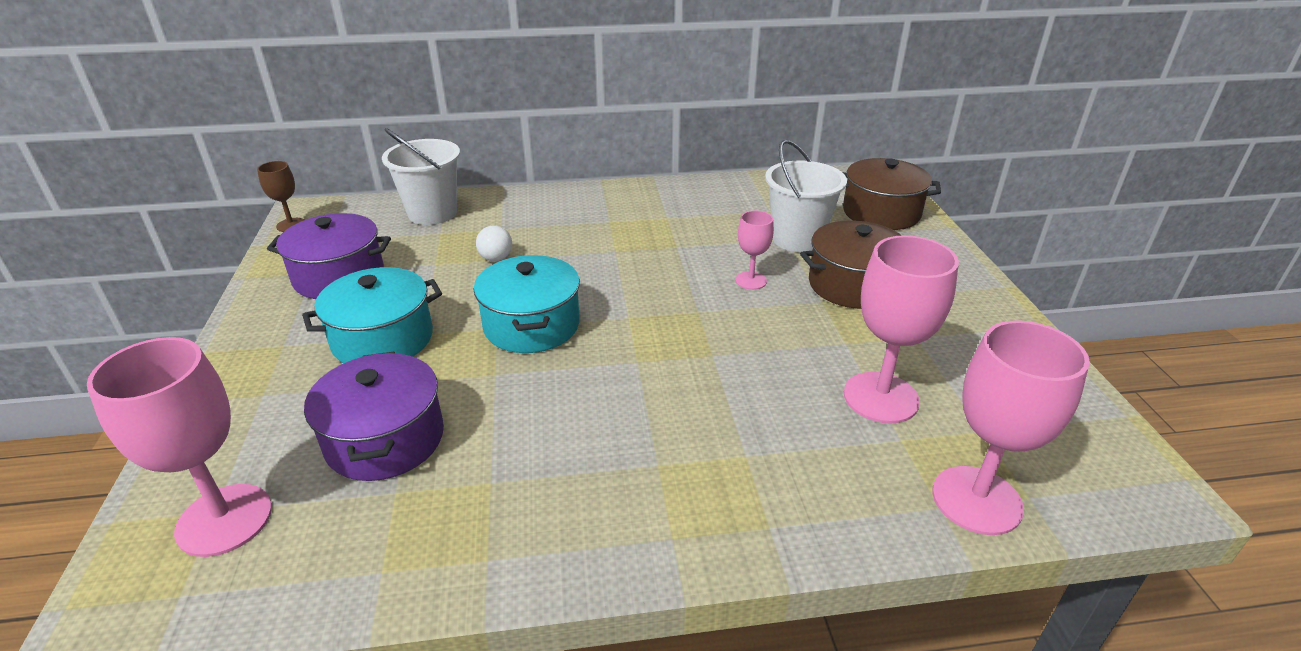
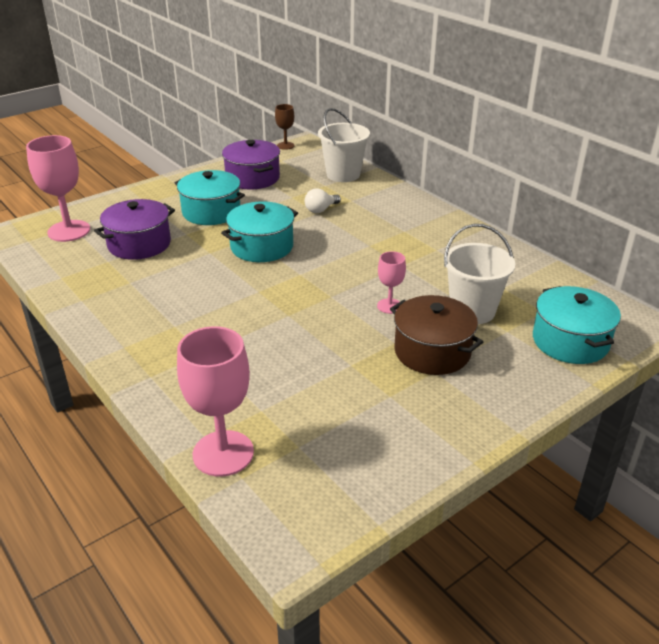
camera: 60 degrees right, 0 degrees up
brown pot [843,158,941,230] -> turquoise pot [533,286,621,364]
pink goblet [844,235,959,423] -> none

